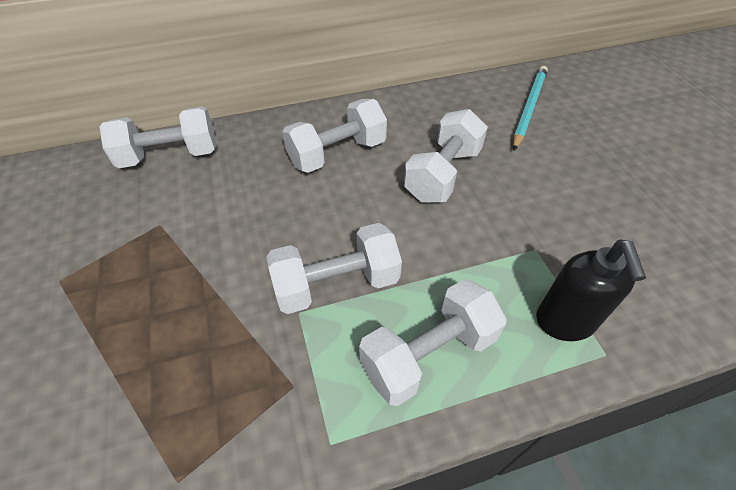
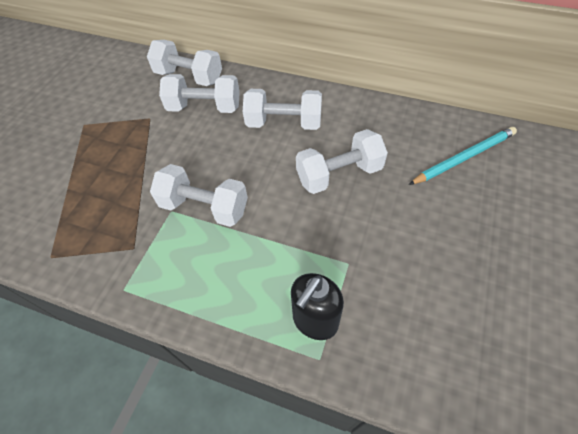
camera: 40 degrees right, 5 degrees up
white dumbbell [359,279,507,406] -> white dumbbell moved to [159,74,240,113]

